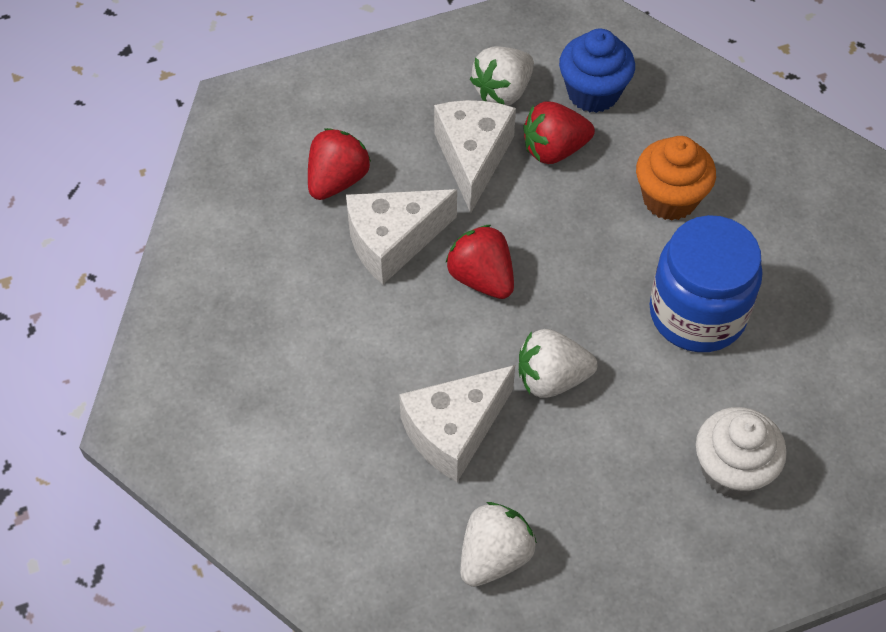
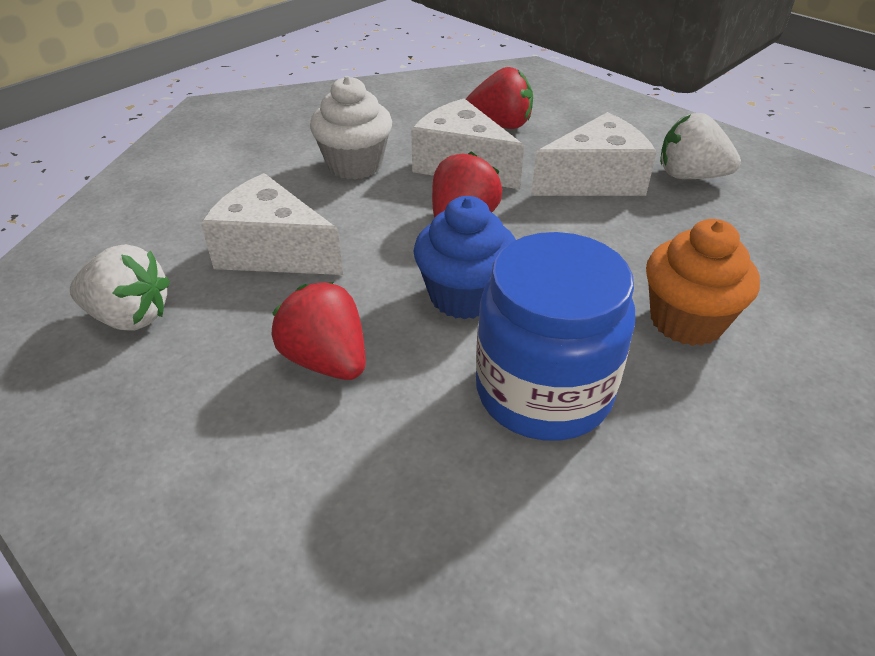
camera: 65 degrees right, 15 degrees down
white strawberry [519,329,597,398] -> none
red strawberry [524,101,595,164] -> red strawberry moved to [272,282,366,380]
blue cupcake [559,28,635,113] -> blue cupcake moved to [414,196,516,319]
white cupcake [696,407,787,498] -> white cupcake moved to [310,76,392,179]

